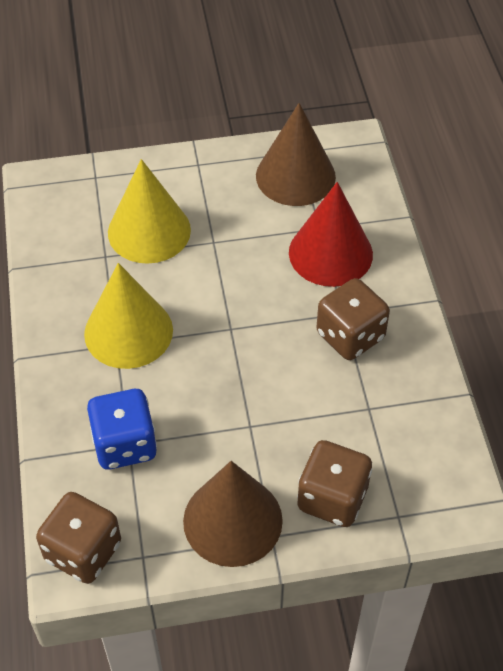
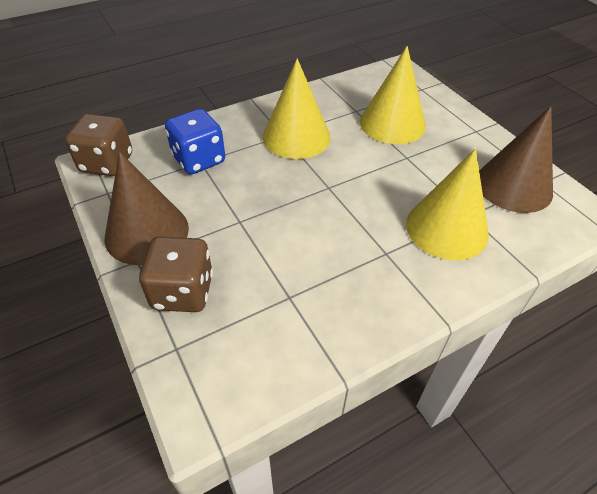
camera: 70 degrees right, 5 degrees down
red cone [289,182,373,287] -> yellow cone [406,149,489,260]
brown dice [317,278,390,360] -> none

